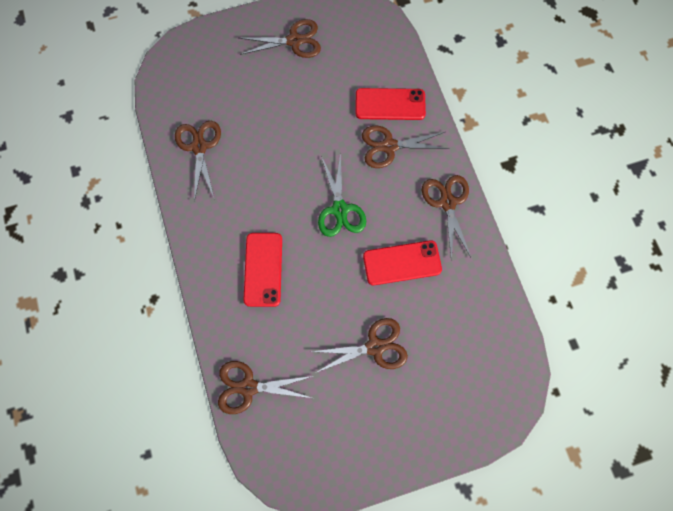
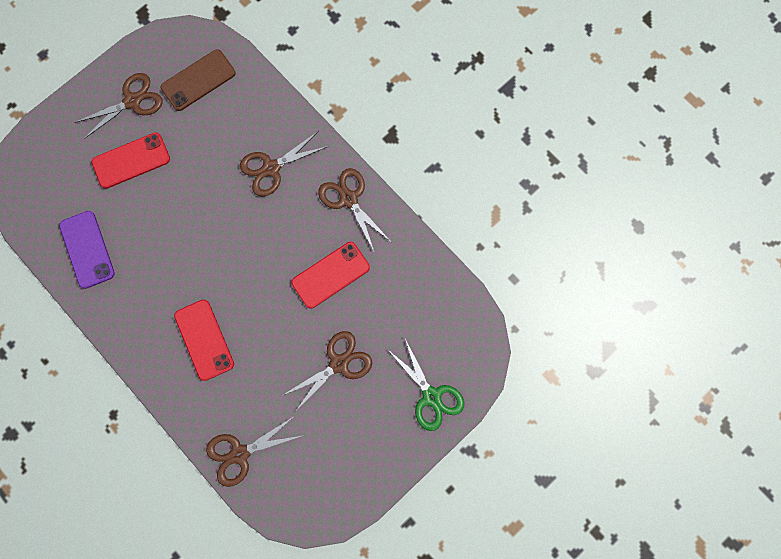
camera: 25 degrees left, 5 degrees up
brown scissors [175,121,221,202] -> purple phone [59,211,115,289]
green scissors [318,153,366,237] -> green scissors moved to [387,339,464,431]
red phone [356,88,426,120] -> red phone moved to [92,132,170,189]
none -> brown phone [161,49,236,111]

